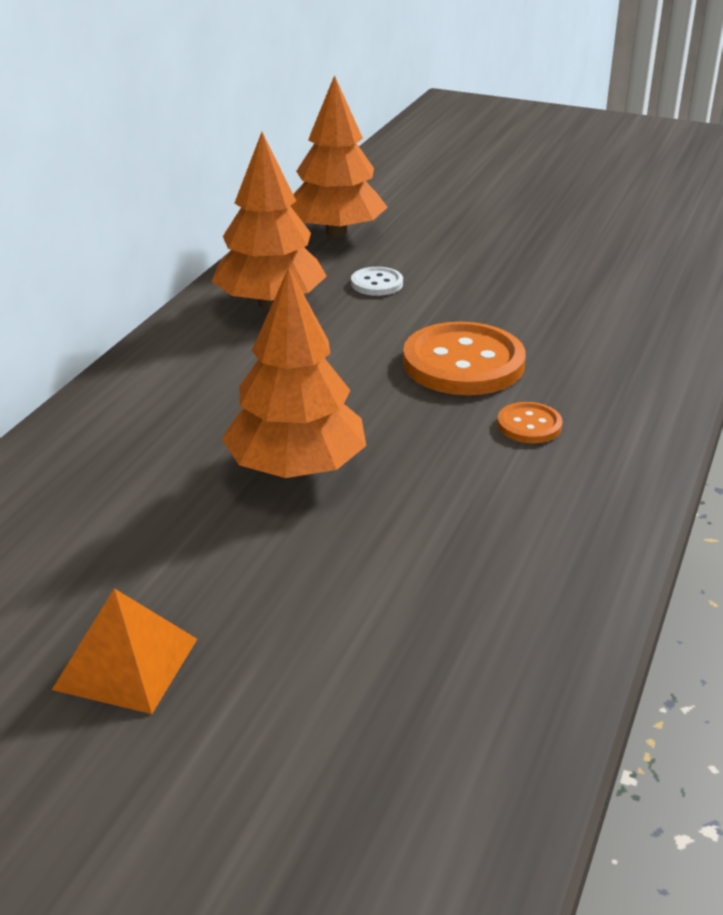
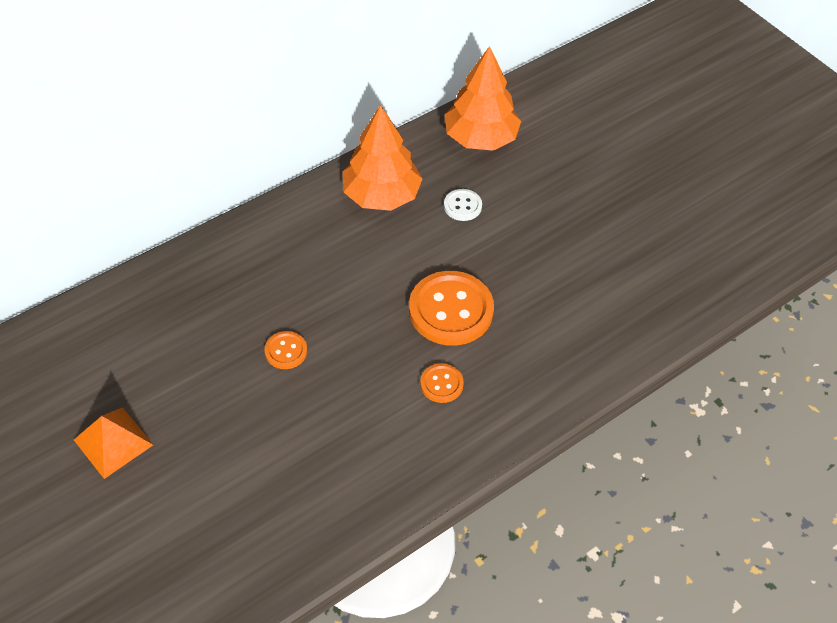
camera: 30 degrees right, 20 degrees up
orange tree [222,267,366,478] -> orange button [264,331,307,369]

